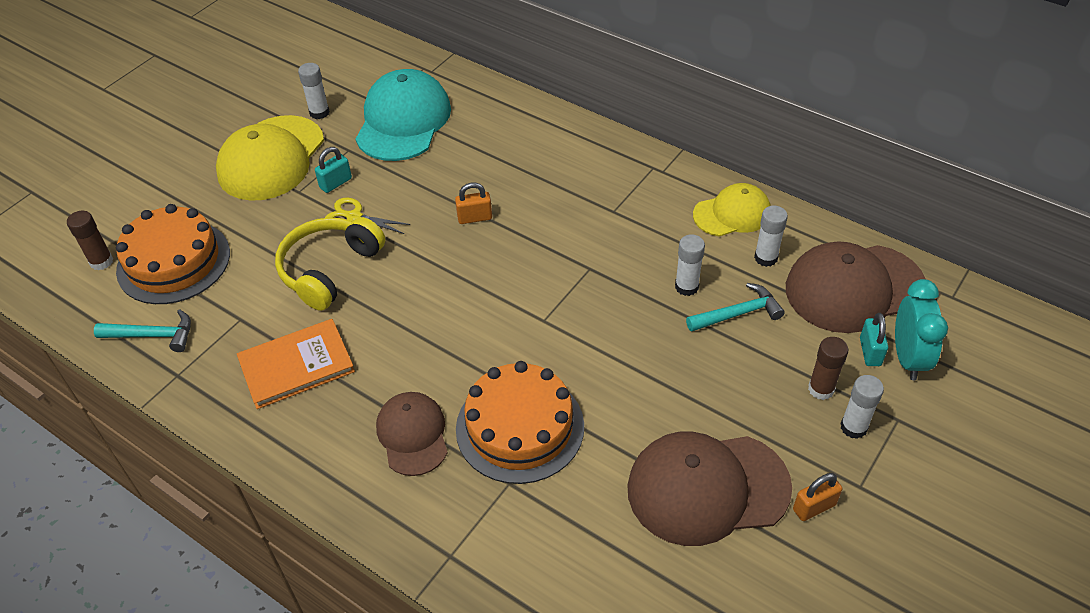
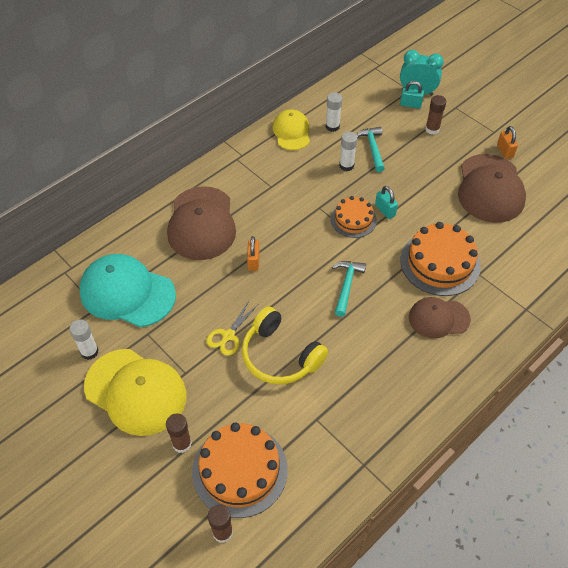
camera: 80 degrees left, 5 degrees up
turquoise hammer [94,309,191,352] -> turquoise hammer moved to [332,261,366,317]
orange book [237,319,355,409] -> none
turquoise padlock [315,147,352,193] -> turquoise padlock moved to [375,186,398,219]
brown cap [786,241,925,333] -> brown cap moved to [167,186,236,260]
white glue stick [840,375,884,439] -> none
none -> brown glue stick [166,414,192,453]
none -> orange cake [331,196,377,238]

